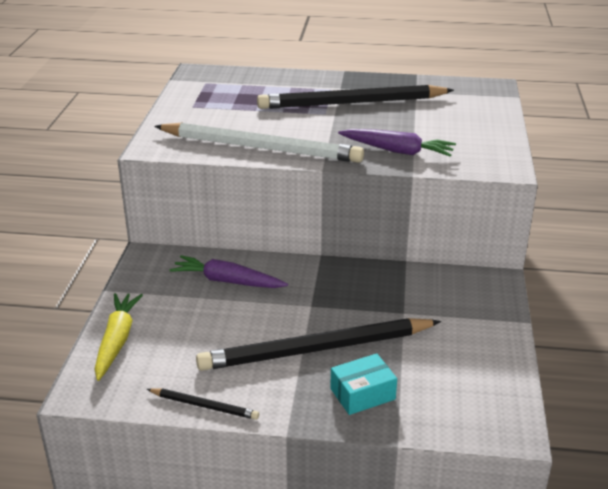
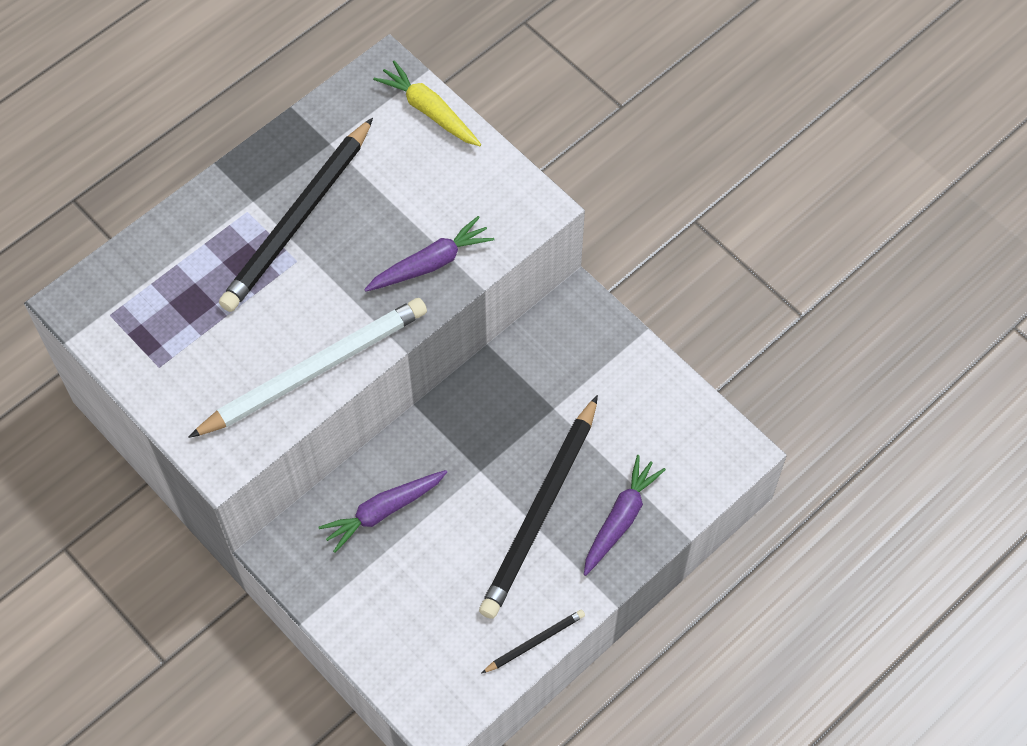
camera: 50 degrees left, 30 degrees up
yellow carrot [94,293,143,381] -> yellow carrot moved to [373,60,481,146]
turquoise box [330,353,397,415] -> purple carrot [584,455,666,576]

